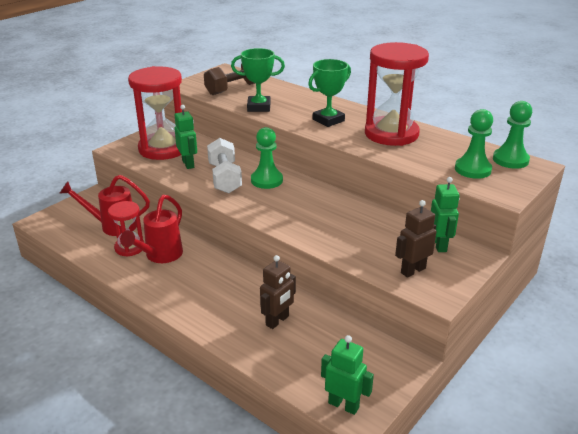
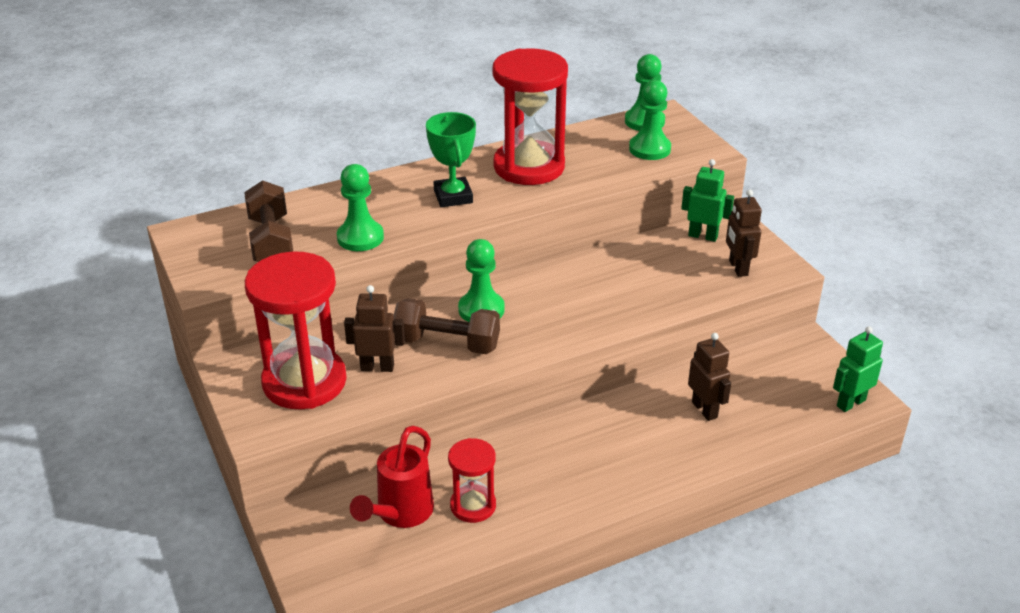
camera: 65 degrees left, 5 degrees up
red watering can [120,195,183,263] -> none
green robot [174,105,197,169] -> brown robot [344,285,405,372]
white dumbbell [207,138,242,193] -> brown dumbbell [393,298,500,354]
green trophy [231,48,285,112] -> green pawn [337,164,384,251]

